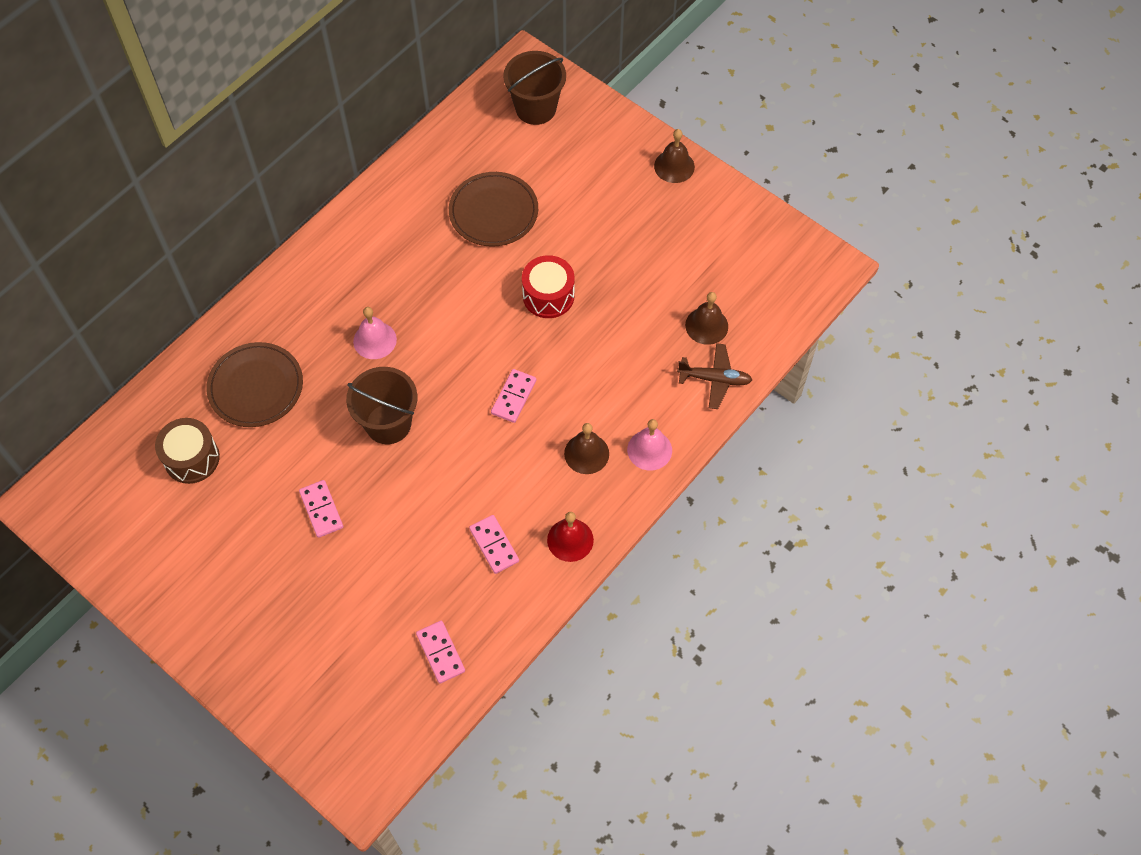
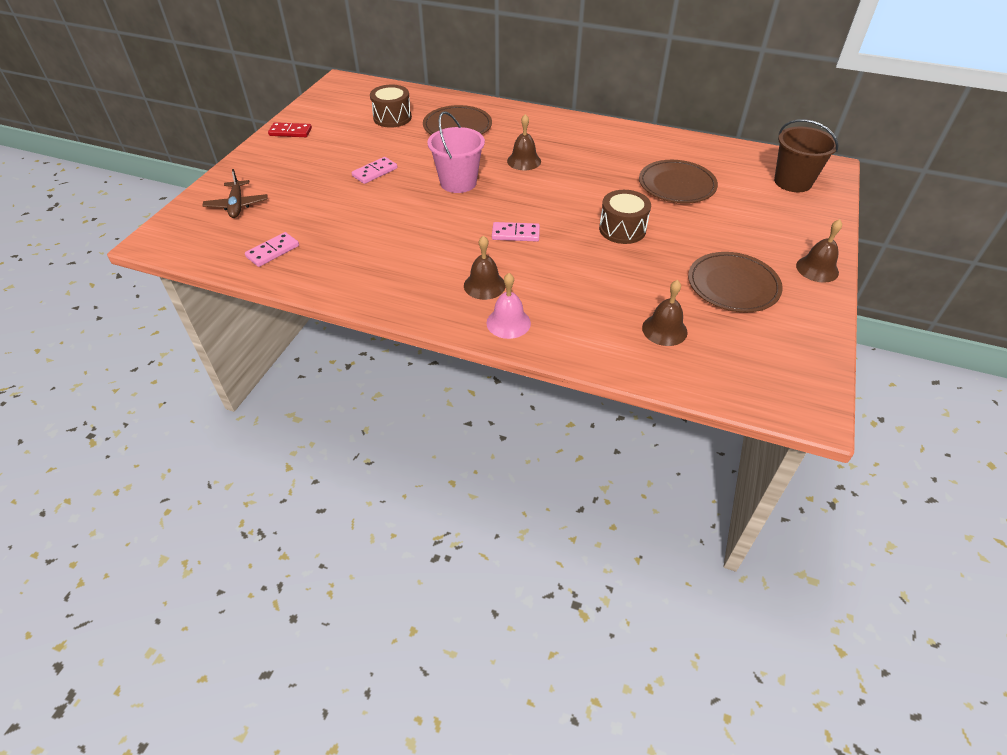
camera: 70 degrees right, 15 degrees down
brown bucket [346,367,418,444] -> pink bucket [427,111,485,193]
pink bell [353,307,397,359] -> brown bell [507,114,541,171]
pink domino [469,515,519,574] -> none
red drum [522,255,575,318] -> brown drum [599,190,651,244]
red bell [547,512,594,562] -> none
brown plane [677,343,752,409] -> brown plane moved to [202,169,268,218]
none -> red domino [268,122,312,137]
none -> brown plate [688,252,783,312]

